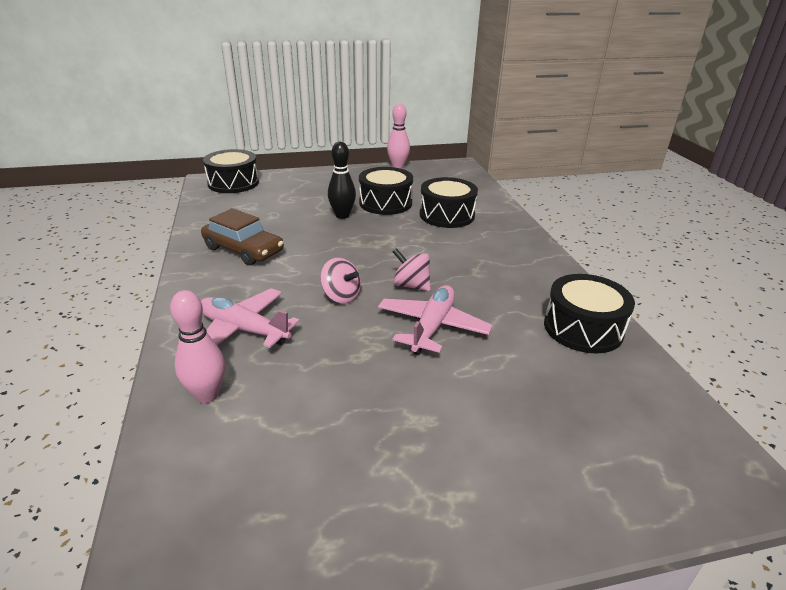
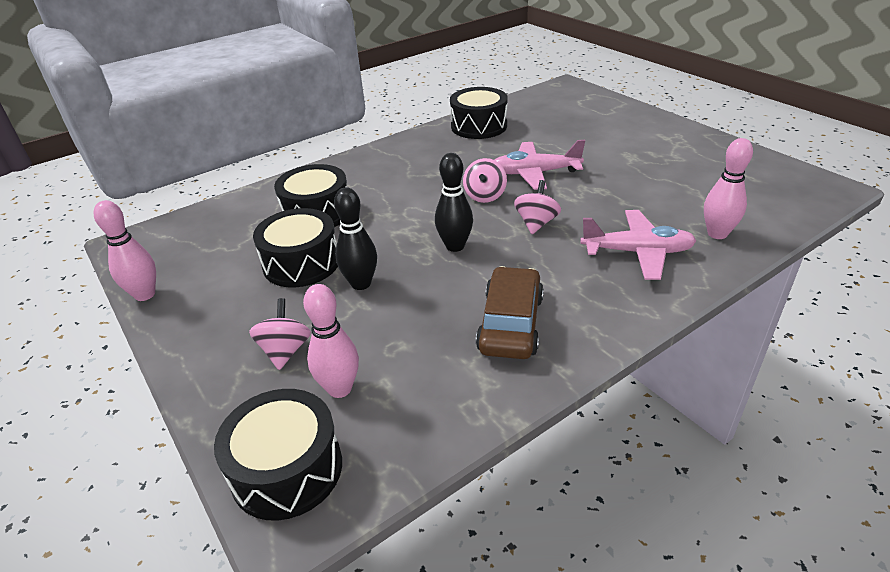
camera: 110 degrees left, 5 degrees up
pink plane [201,288,300,348] -> pink plane turned 90 degrees counterclockwise [580,210,696,280]
none -> pink spinning top [249,298,311,370]
none -> pink bowling pin [303,284,359,398]
none -> black bowling pin [435,153,473,252]

